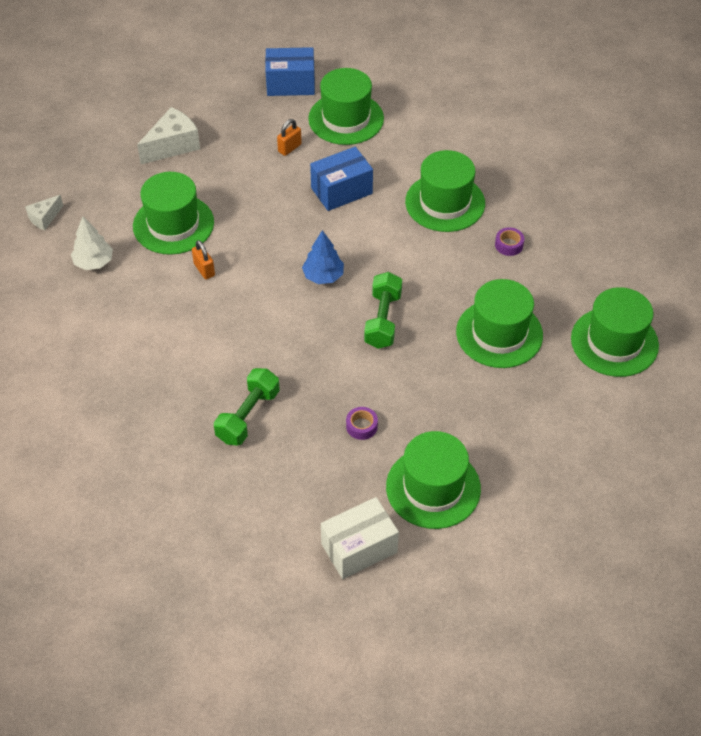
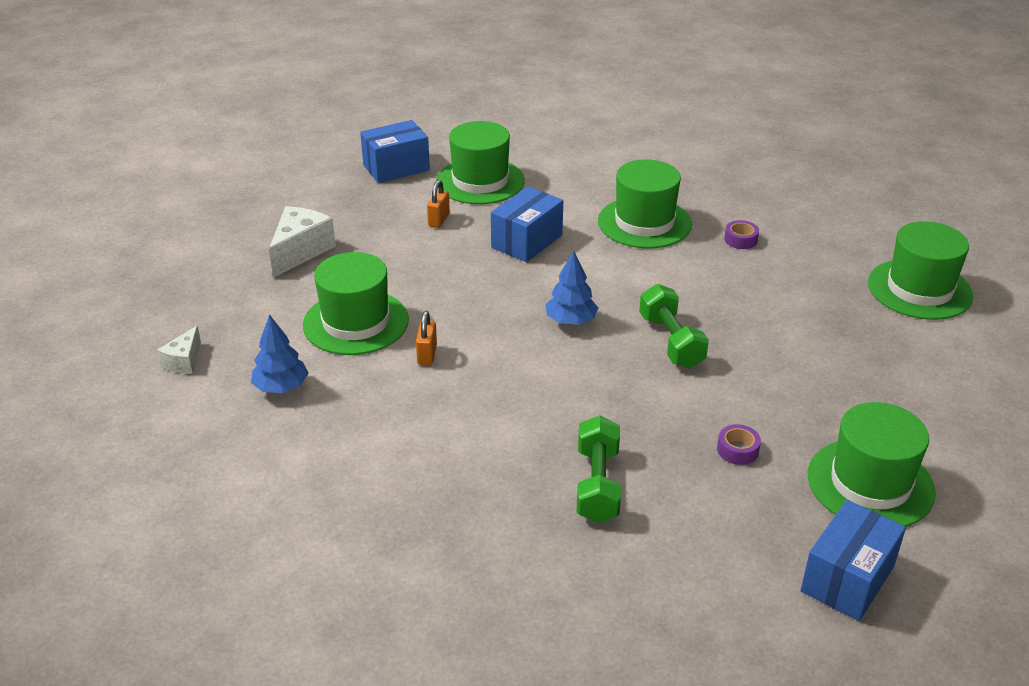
camera: 25 degrees left, 15 degrees down
white tree [71,216,113,270] -> blue tree [251,314,309,393]
orange padlock [192,240,215,280] -> orange padlock turned 60 degrees clockwise [416,311,437,365]
white box [321,497,399,579] -> blue box [801,500,906,621]
green hat [456,279,543,368] -> none

